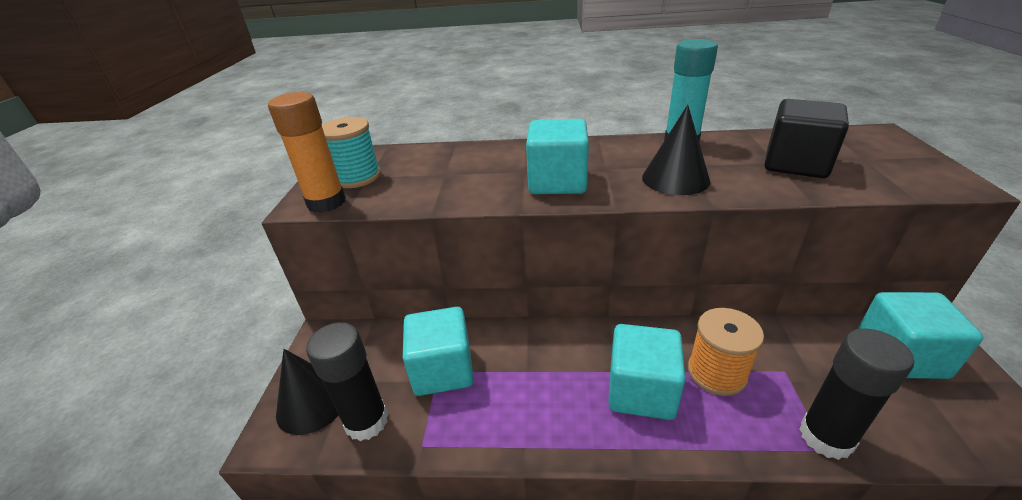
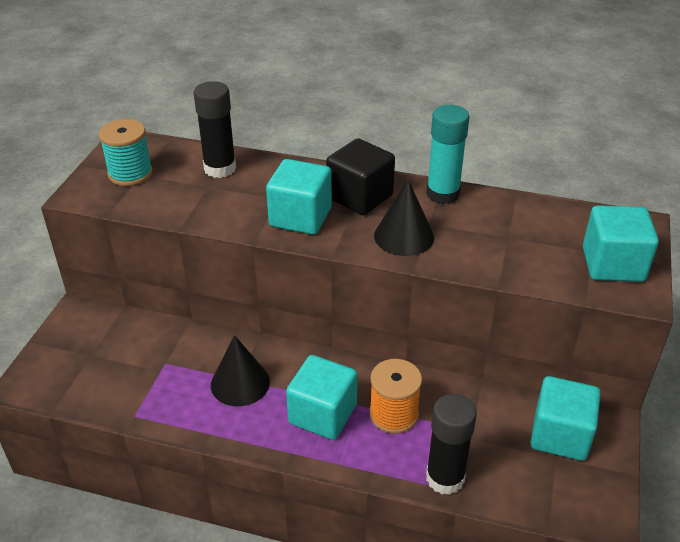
camera: 10 degrees right, 5 degrees up
orange glue stick [268,92,346,213] -> none
black cone [276,349,339,435] -> black cone moved to [211,335,270,407]
black glue stick [306,322,388,441] -> black glue stick moved to [194,81,236,178]
turquoise cube [403,307,474,396] -> turquoise cube moved to [583,205,659,282]
black cube [765,99,849,178] -> black cube moved to [326,138,395,215]

